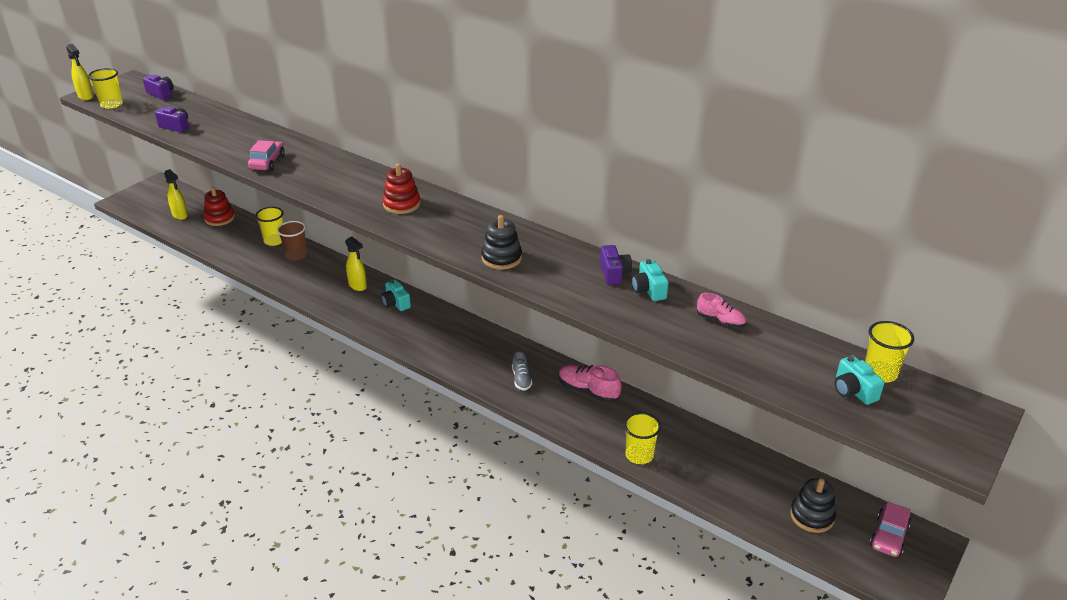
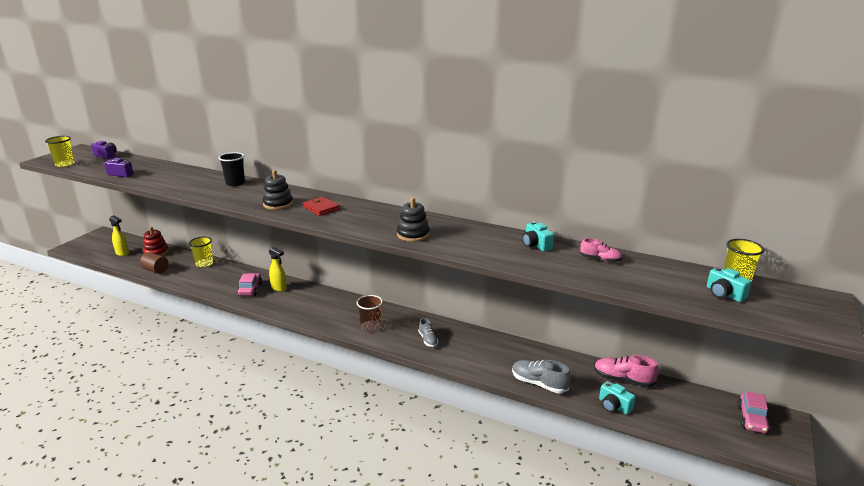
camera: 10 degrees left, 10 degrees down
yellow spray bottle [67,44,94,100] -> none
pink car [248,140,285,171] -> pink car moved to [237,273,262,296]
brown cup [277,221,307,261] -> brown cup moved to [357,295,383,332]
turquoise camera [381,280,411,311] -> turquoise camera moved to [599,381,636,415]
red stacking toy [383,163,421,214] -> red wallet [302,197,340,216]
pink shoe [559,364,622,403] -> pink shoe moved to [594,355,659,387]
purple camera [600,245,632,285] -> none
yellow cup [624,412,661,464] -> grey shoe [512,360,571,393]
black stacking toy [790,478,836,533] -> black stacking toy moved to [263,170,293,210]
none -> brown cylinder [140,252,169,274]
none -> black cup [219,152,245,186]

